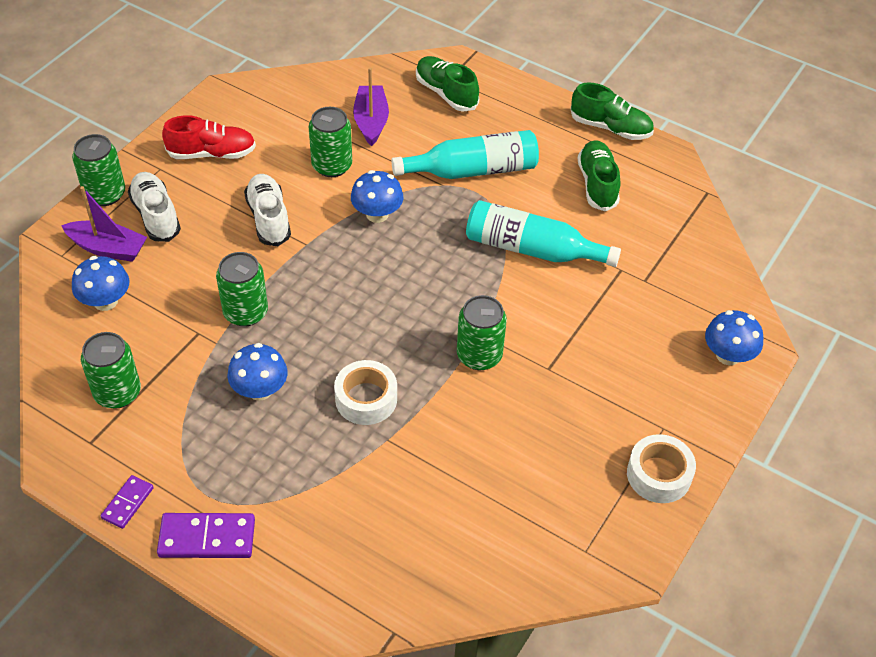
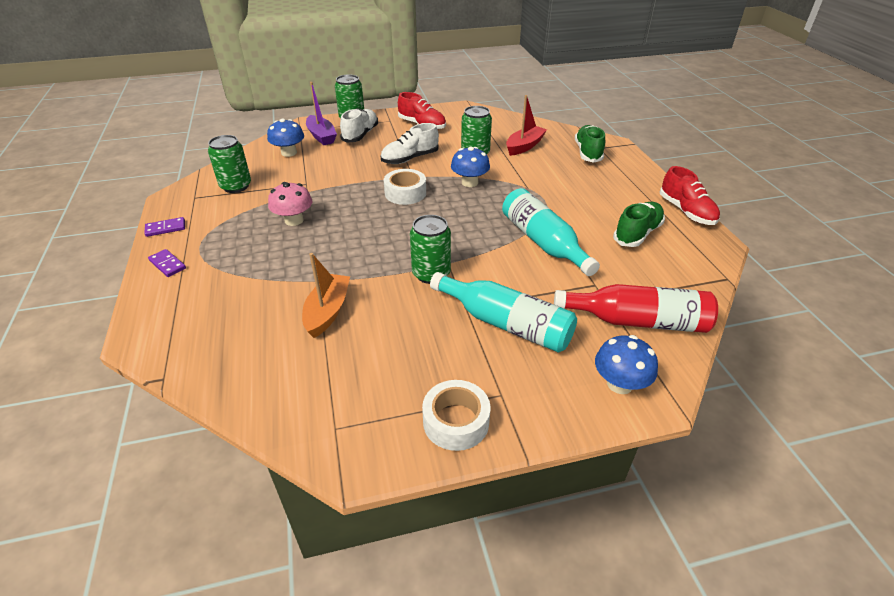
camera: 45 degrees right, 10 degrees down
purple domino [157,513,255,558] -> purple domino [148,249,186,277], size x0.59
green can [216,252,268,327] -> none
blue mushroom [227,343,288,401] -> pink mushroom [268,182,312,226]
white shoe [244,174,291,246] -> white shoe turned 150 degrees counterclockwise [381,123,439,164]
white tape [334,360,397,425] -> white tape moved to [384,169,426,205]
purple boat [353,68,389,146] -> red boat [506,95,547,156]
turquoise bottle [392,130,539,179] -> turquoise bottle moved to [430,272,577,352]
green shoe [571,82,654,140] -> red shoe [660,166,720,225]
none -> orange boat [302,253,350,338]
none -> red bottle [554,284,718,333]

